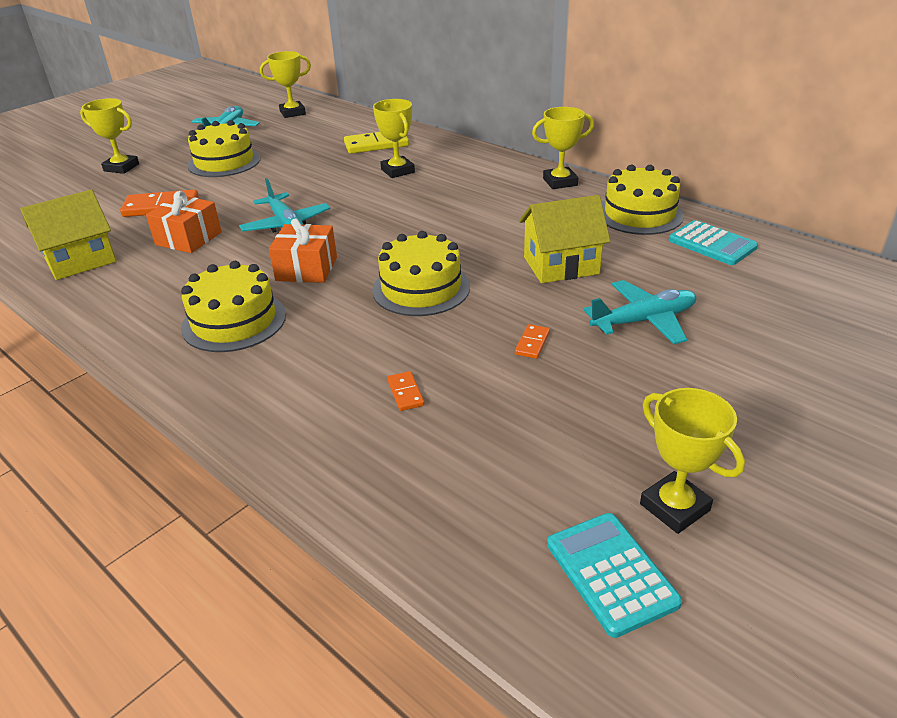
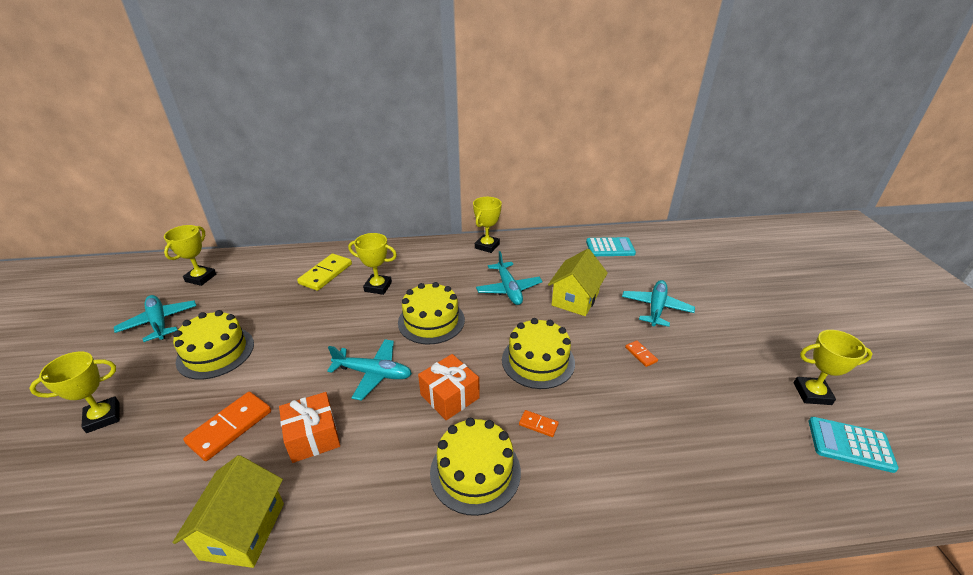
camera: 50 degrees left, 0 degrees up
orange domino [387,371,425,411] -> orange domino moved to [519,410,559,437]
yellow cake [602,165,684,235] -> yellow cake moved to [398,282,465,344]
none -> turquoise plane [476,251,543,305]

